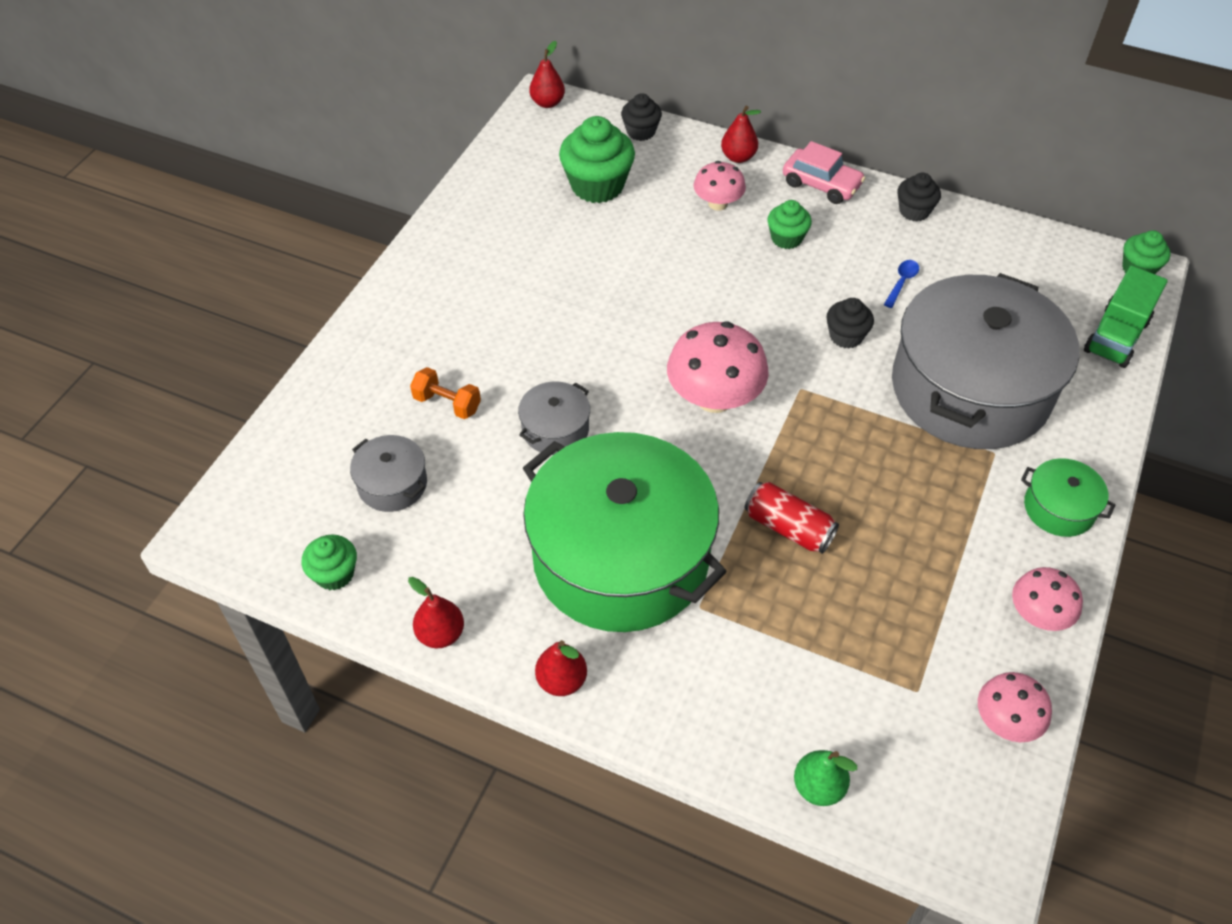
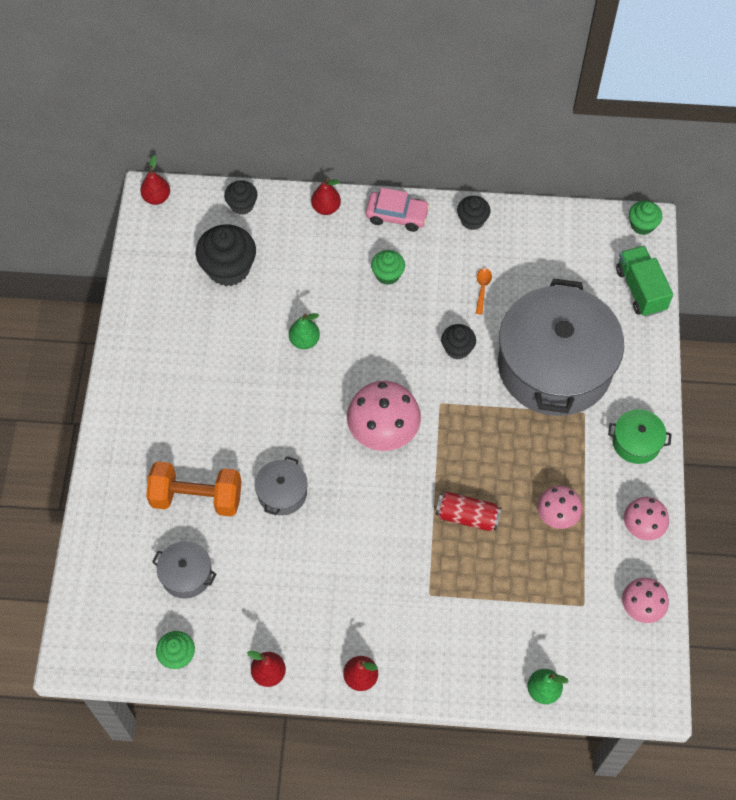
camera: 20 degrees left, 10 degrees up
orange dumbbell [410,367,481,419] -> orange dumbbell [146,461,242,517], size x1.80
green pot [523,432,727,632] -> none
green cupcake [559,116,635,203] -> black cupcake [196,224,256,286]
pink mushroom [694,161,746,211] -> pink mushroom moved to [537,486,582,529]
blue spoon [884,260,919,308] -> orange spoon [476,268,492,314]
green truck [1084,266,1168,368] -> green truck turned 150 degrees clockwise [616,246,673,317]
none -> green pear [289,313,320,349]

